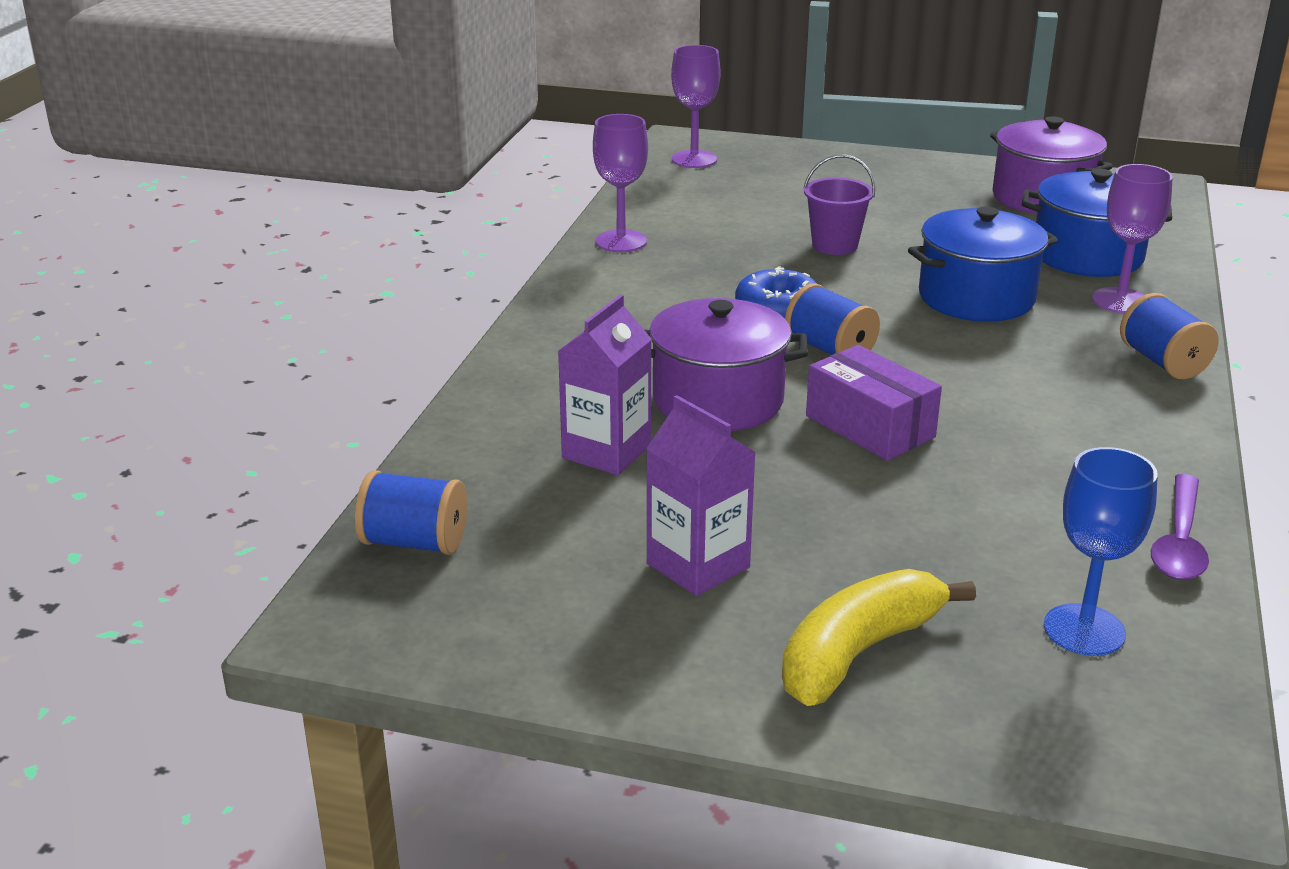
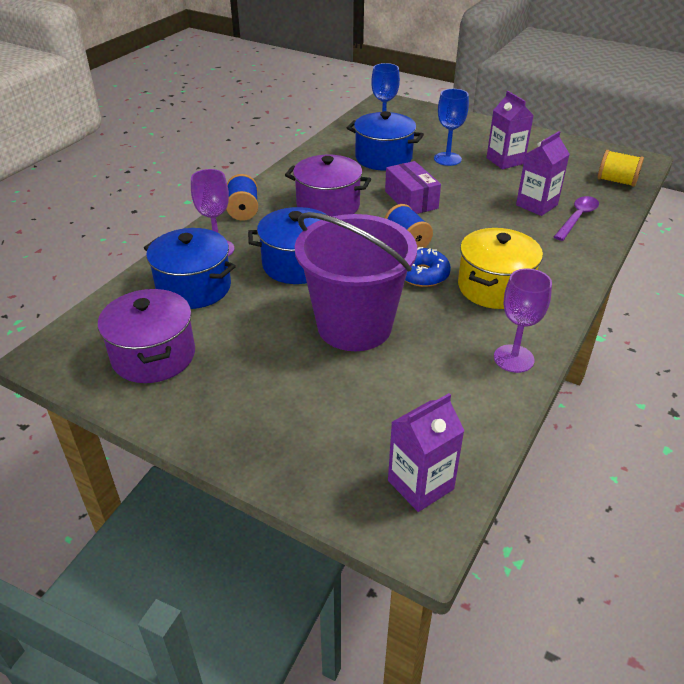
camera: 165 degrees left, 10 degrees up
blue spool [355,470,467,555] -> yellow spool [598,150,644,187]
purple pot [645,298,808,431] -> purple pot moved to [285,155,371,217]
purple goblet [671,45,720,168] -> purple carton [388,393,464,512]
yellow banana [782,569,976,706] -> none
purple bucket [803,154,875,255] -> purple bucket [295,212,417,351], size x2.22
purple spoon [1150,474,1209,580] -> purple spoon moved to [554,196,599,241]
none -> blue pot [347,111,424,171]
none -> blue goblet [434,89,469,166]
none -> yellow pot [458,228,543,309]

